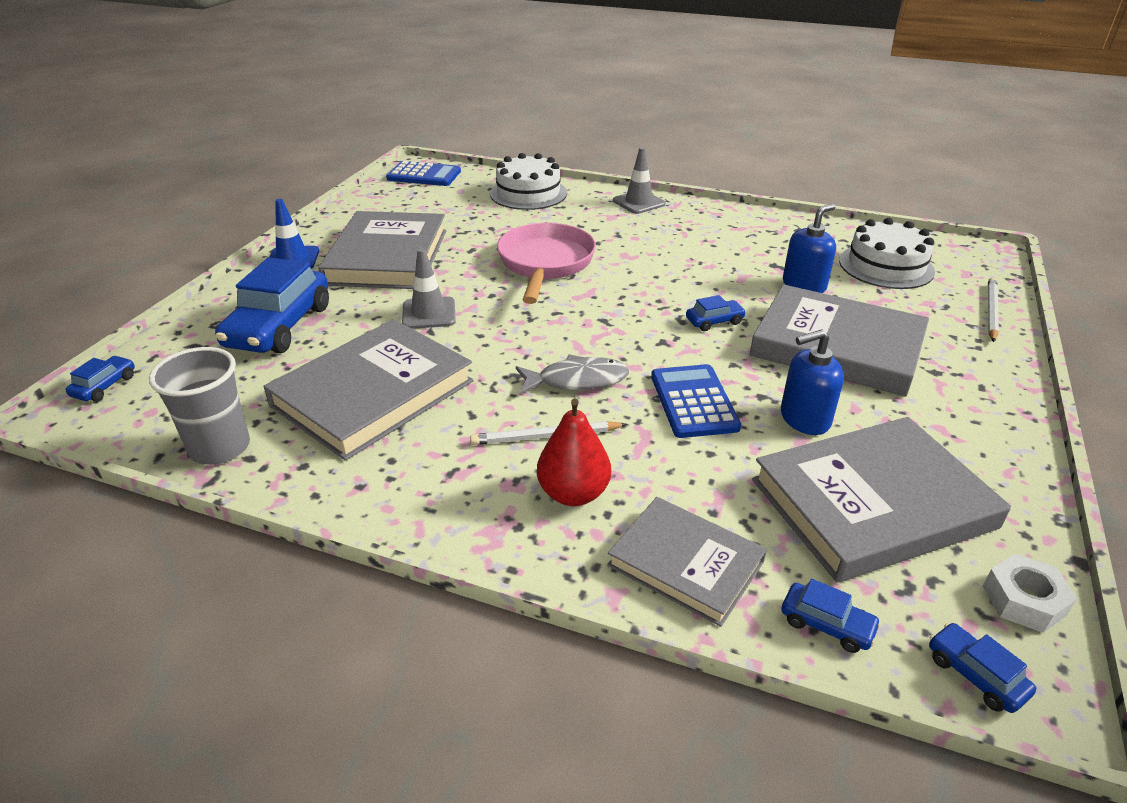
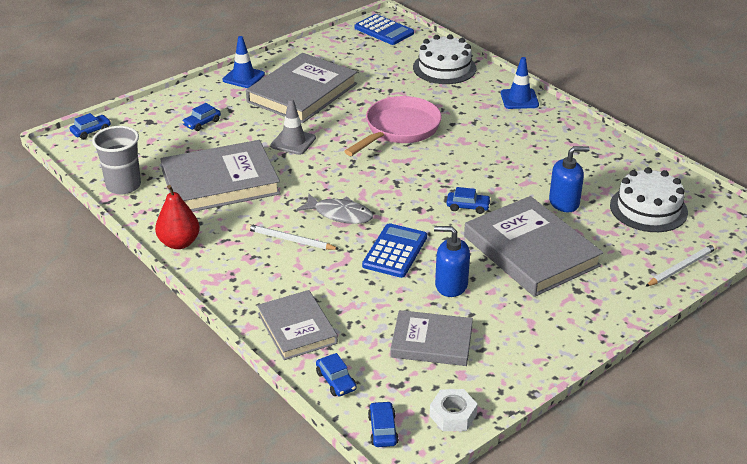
camera: 30 degrees right, 0 degrees up
blue car [215,257,329,353] -> blue car [182,103,221,131], size x0.44
red pear [537,398,611,506] -> red pear moved to [155,185,200,249]
grey traffic cone [613,147,666,214] -> blue traffic cone [501,57,539,109]
grey book [752,417,1011,583] -> grey book [390,310,473,366], size x0.61

